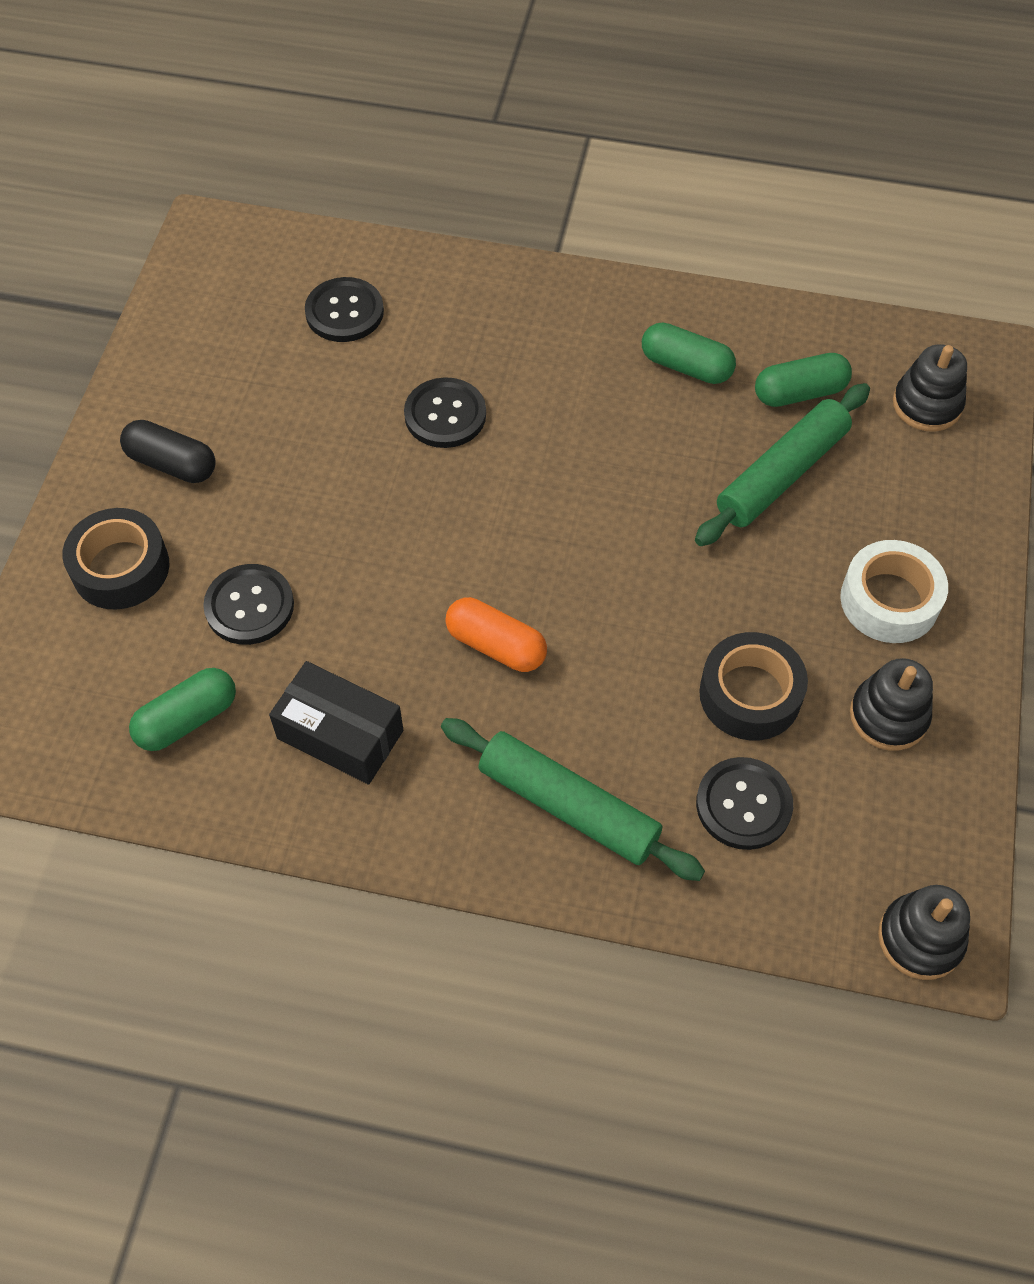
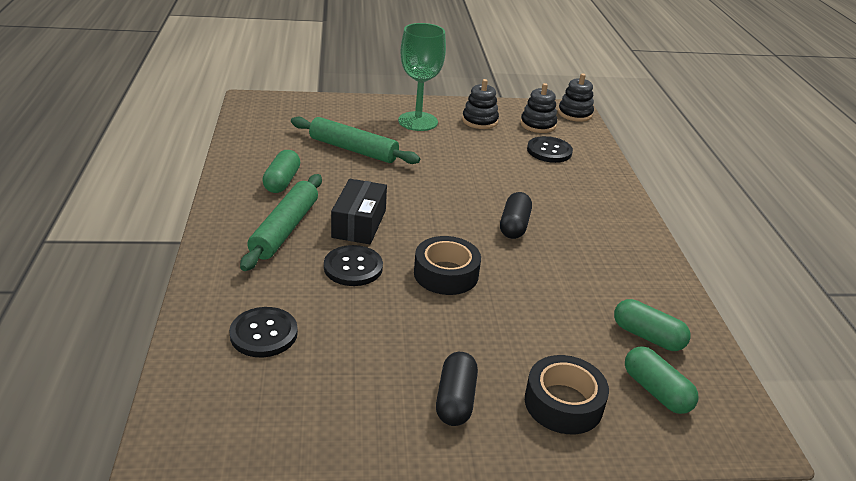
camera: 110 degrees left, 25 degrees down
black button [203,564,294,645] -> none
black box [269,661,403,785] -> black box moved to [331,179,387,244]
green rolling pin [441,718,705,881] -> green rolling pin moved to [240,174,322,271]
orange capsule [445,597,547,672] -> black capsule [500,192,532,239]
black tape [699,632,808,741] -> black tape moved to [414,236,481,295]
green capsule [755,353,852,407] -> green capsule moved to [625,346,699,414]
white tape [840,540,948,643] -> green goblet [398,23,446,131]
black stacking toy [893,344,967,432] -> black stacking toy moved to [520,83,557,133]

